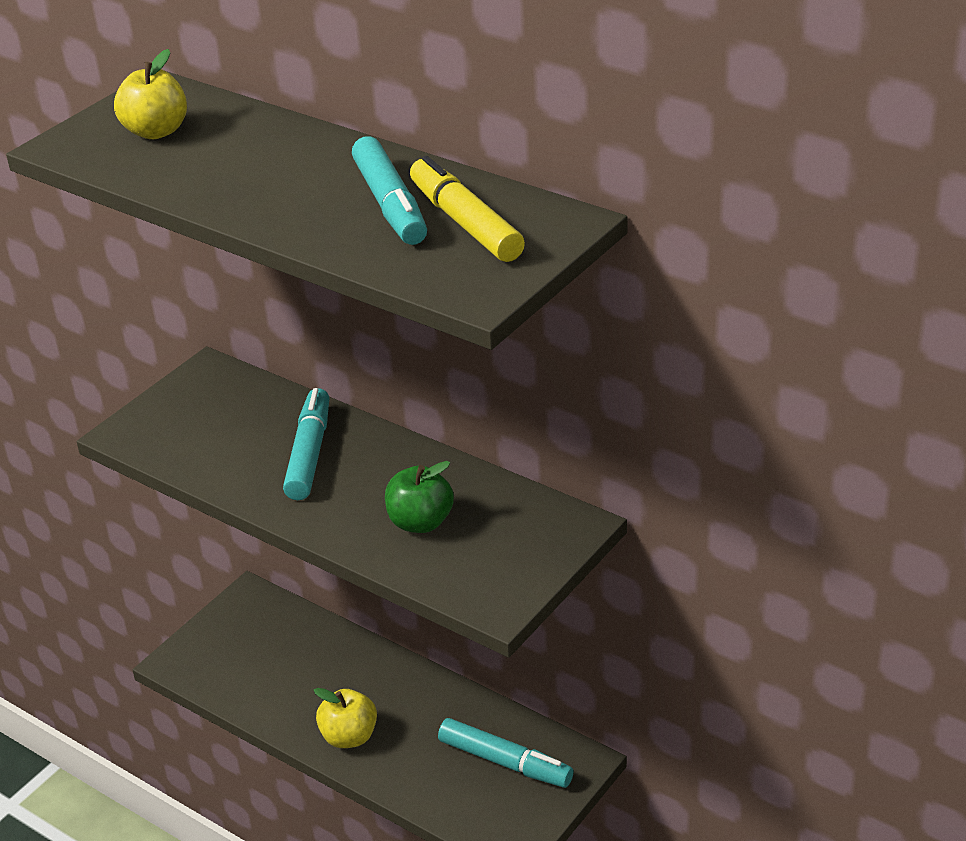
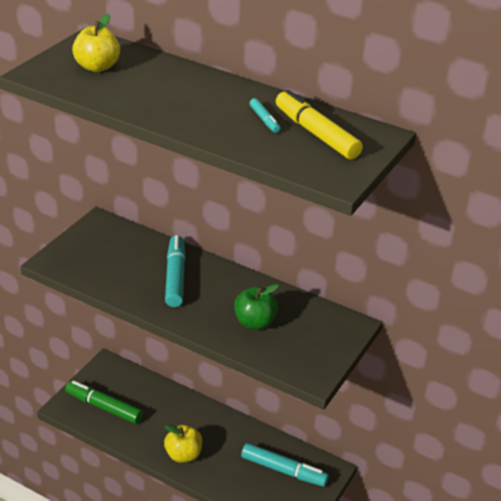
camera: 10 degrees left, 0 degrees up
turquoise marker [352,136,427,245] -> turquoise marker [249,98,280,133], size x0.49
none -> green marker [65,381,143,424]

